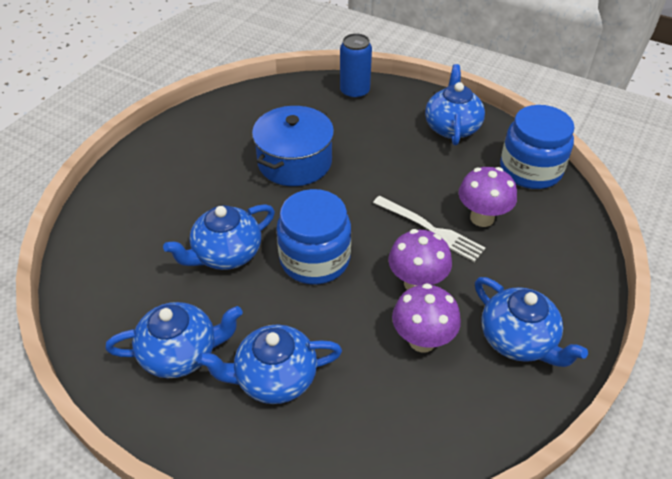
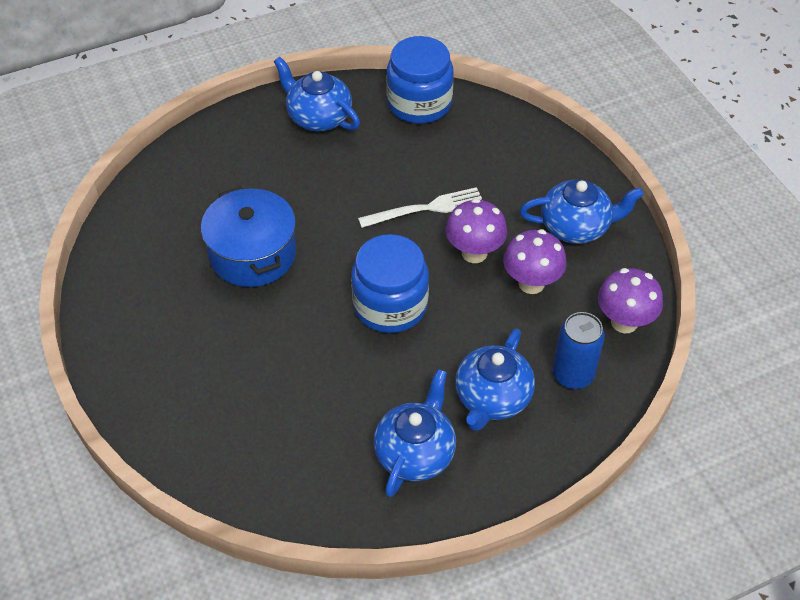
camera: 55 degrees left, 5 degrees up
blue teapot [163,204,275,270] -> none
blue can [340,33,372,99] -> blue can moved to [553,312,605,389]
purple mushroom [459,167,517,227] -> purple mushroom moved to [598,268,663,333]

